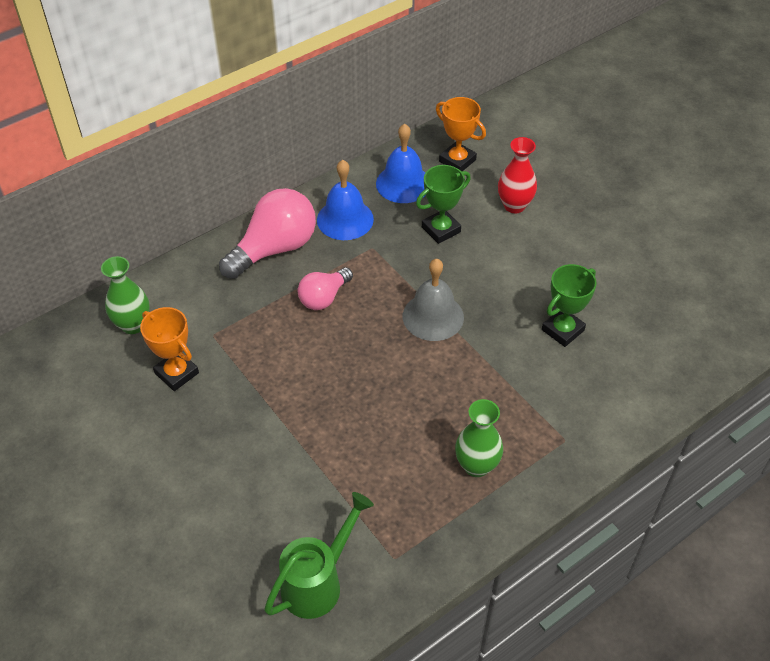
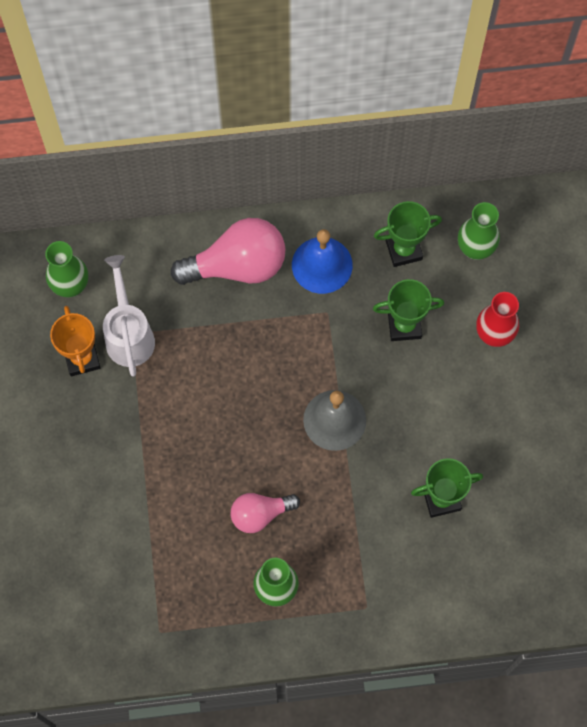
camera: 30 degrees right, 20 degrees up
green watering can [264,492,374,619] -> none
pink light bulb [298,267,353,310] -> pink light bulb moved to [231,493,300,533]
blue bell [376,124,426,203] -> green trophy [374,201,442,267]
orange trophy [436,97,486,171] -> green vase [458,202,500,260]
none -> white watering can [103,255,155,377]

